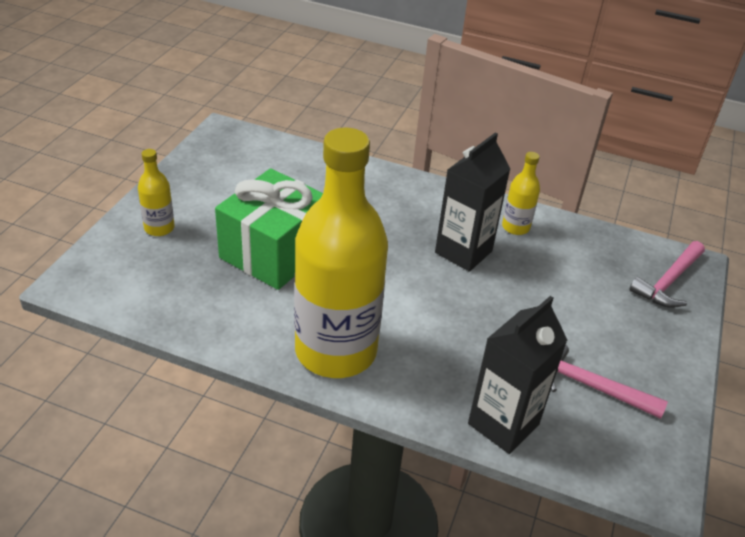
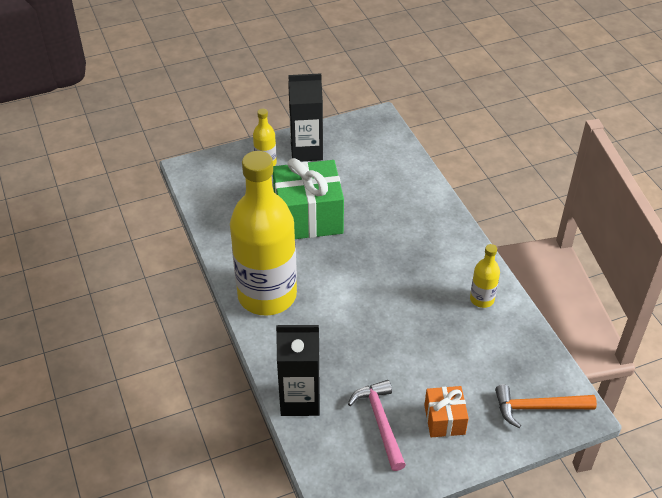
camera: 50 degrees right, 5 degrees up
black carton [435,133,510,272] -> black carton moved to [288,73,323,162]
pink hammer [629,241,705,308] -> orange hammer [495,384,597,428]
none -> orange gift [424,386,469,437]

